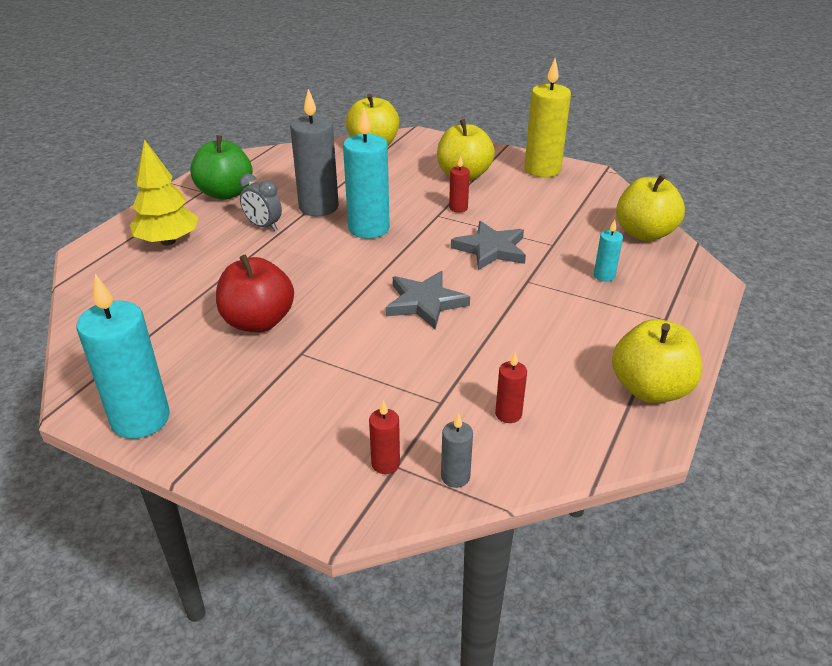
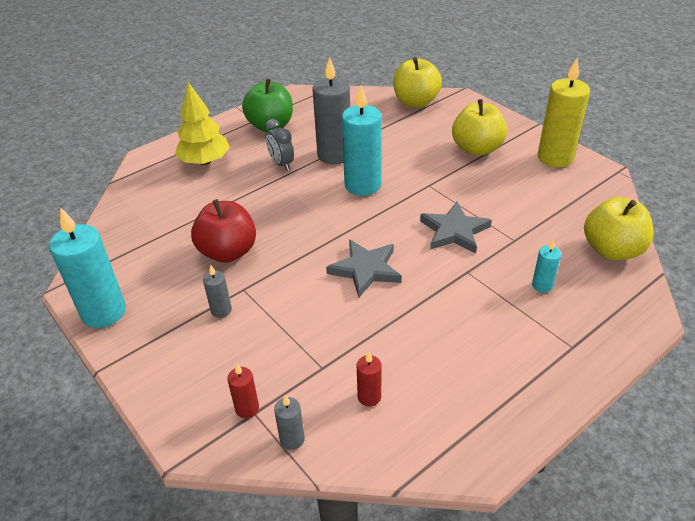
camera: 25 degrees right, 5 degrees up
red candle [449,155,470,213] -> none
yellow apple [612,319,702,403] -> none
none -> grey candle [203,265,232,318]

